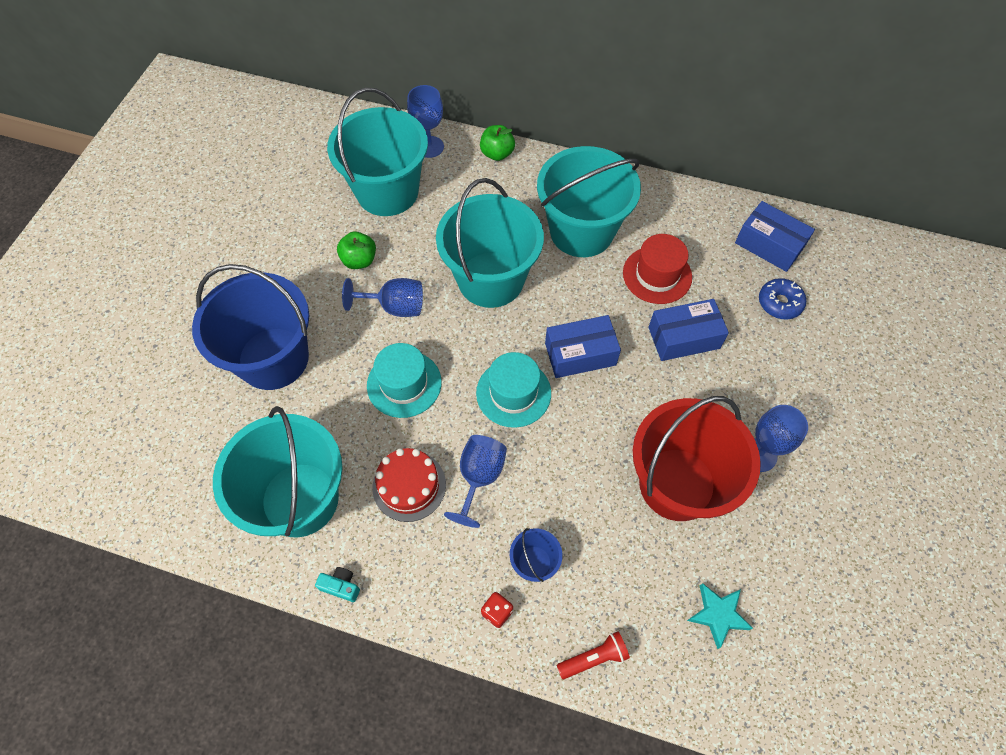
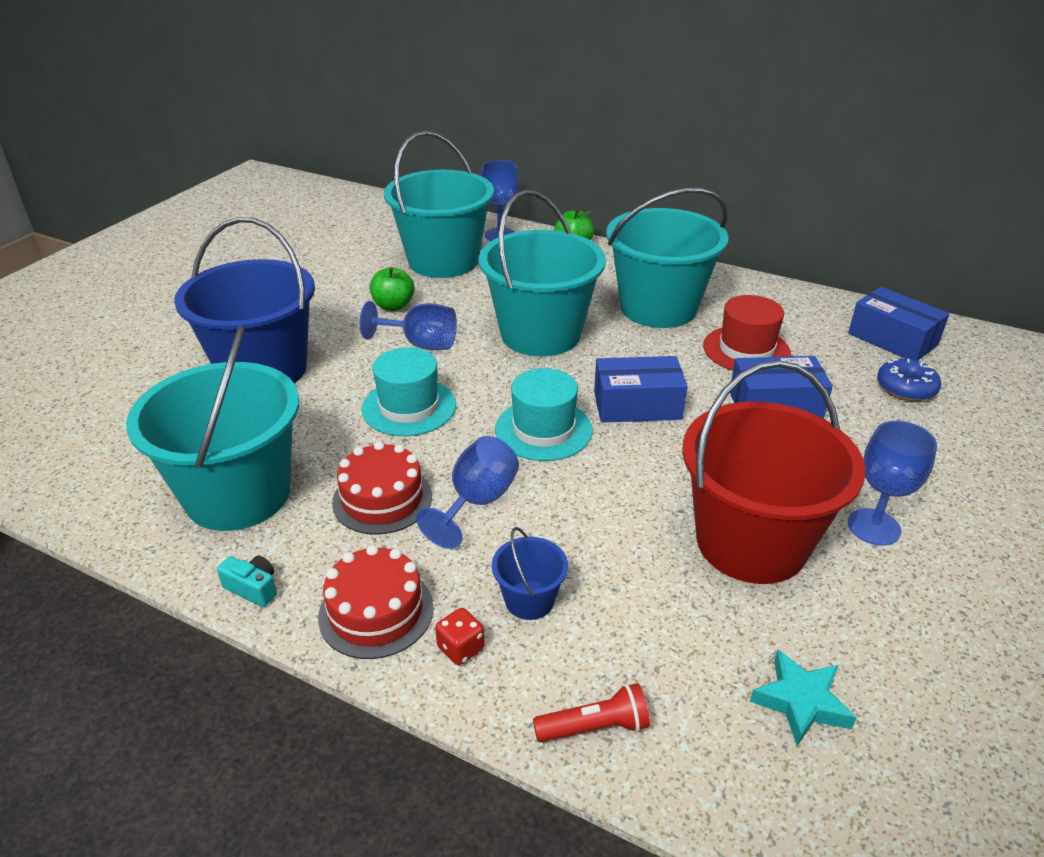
camera: 10 degrees right, 25 degrees down
none -> red cake [318,545,434,659]

